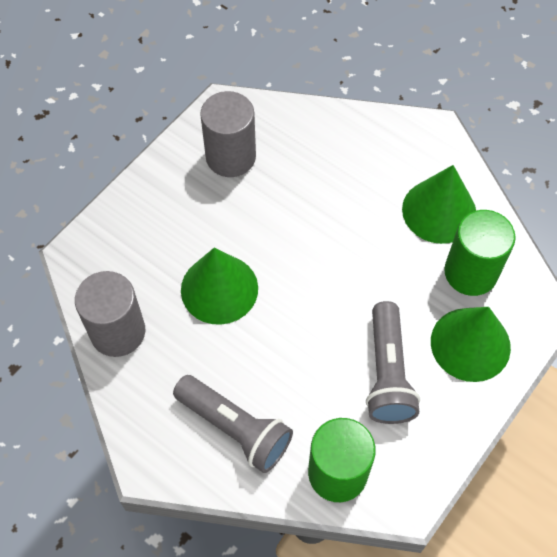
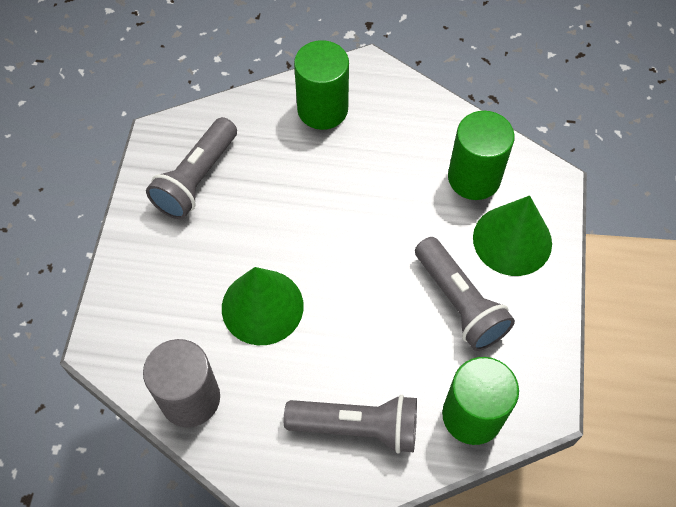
camera: 30 degrees left, 0 degrees up
grey cylinder [200,91,256,177] -> grey flashlight [146,117,237,219]
green cone [402,165,476,244] -> none
none -> green cylinder [294,40,349,130]

